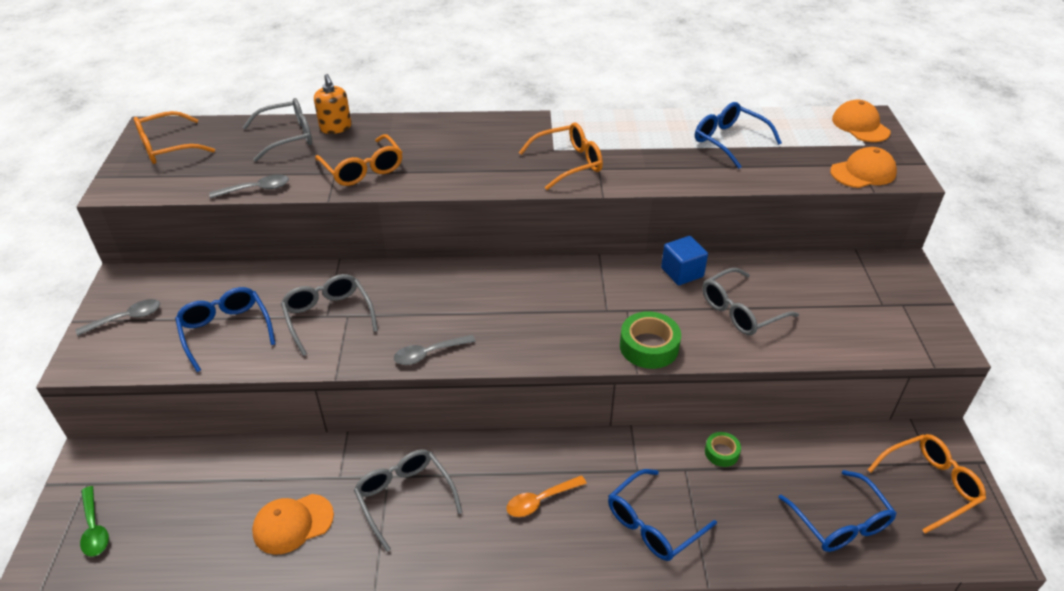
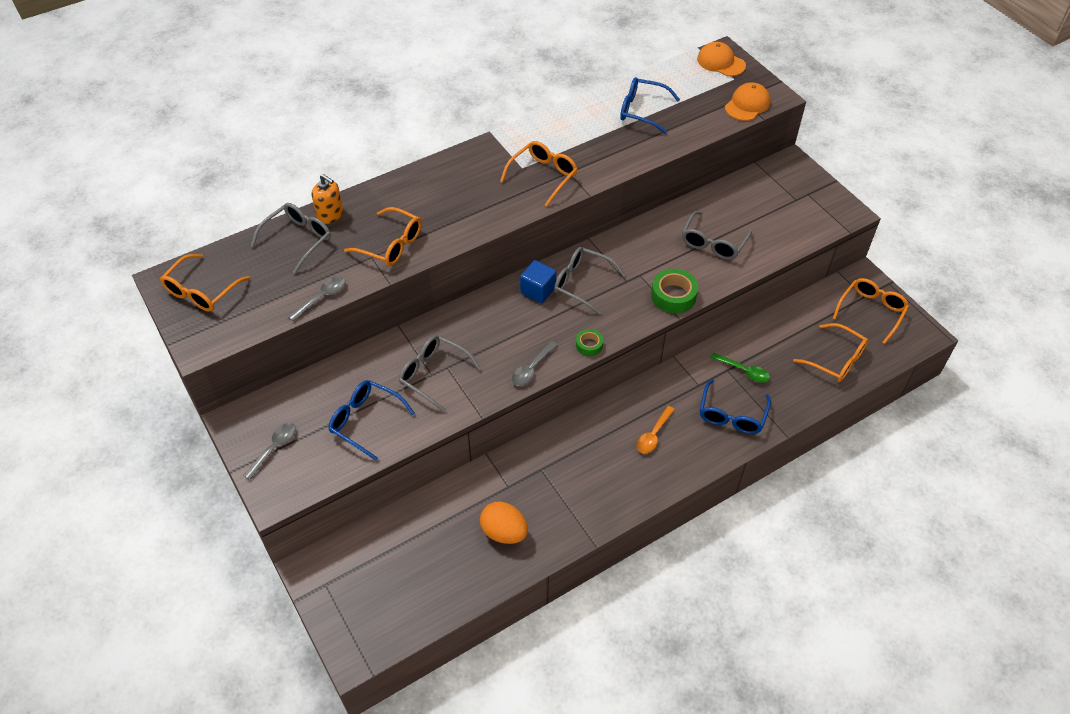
camera: 30 degrees left, 10 degrees up
green spoon [80,486,109,557] -> green spoon moved to [710,352,770,383]
orange cap [252,494,334,555] -> orange egg [480,502,528,544]
grey glasses [354,449,463,552] -> grey glasses moved to [554,247,626,315]
blue cube [661,236,708,285] -> blue cube moved to [520,260,556,303]
green tape [705,432,741,467] -> green tape moved to [576,329,603,356]
blue glasses [778,470,897,552] -> orange glasses [793,323,868,382]

